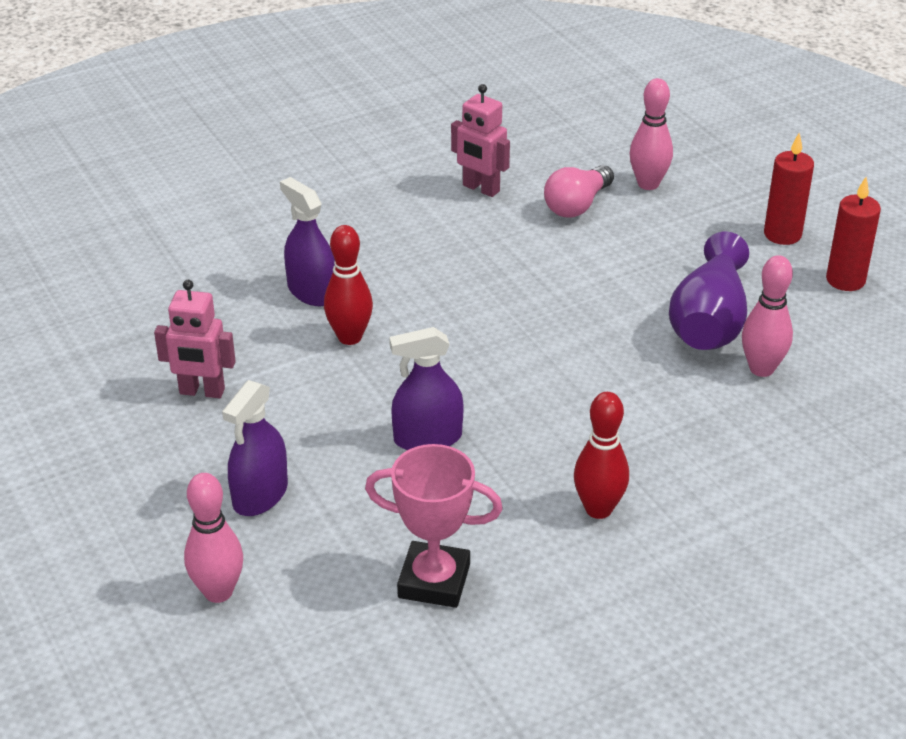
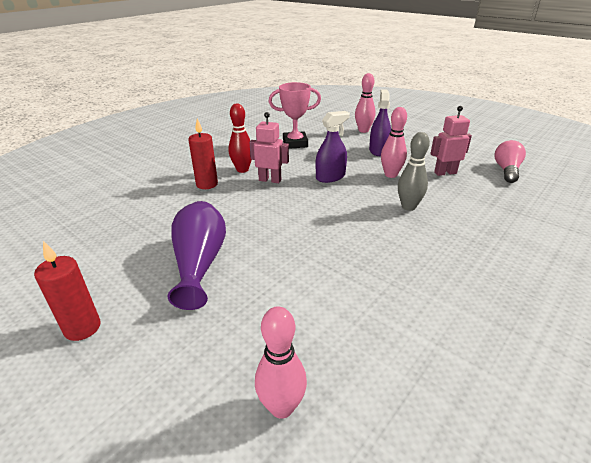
camera: 160 degrees right, 5 degrees down
purple spray bottle [280,177,335,306] -> none
red bowling pin [324,225,373,345] -> grey bowling pin [398,132,430,211]
pink robot [451,84,510,197] -> pink robot moved to [249,112,289,183]
pink light bulb [544,165,614,218] -> pink light bulb moved to [495,140,526,183]
pink bowling pin [742,255,793,377] -> pink bowling pin moved to [381,107,407,178]
red candle [764,133,814,245] -> red candle moved to [188,119,218,189]

